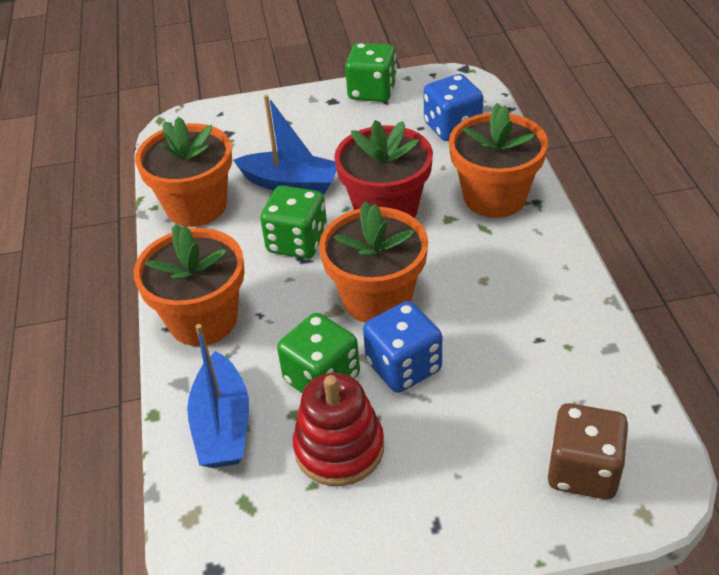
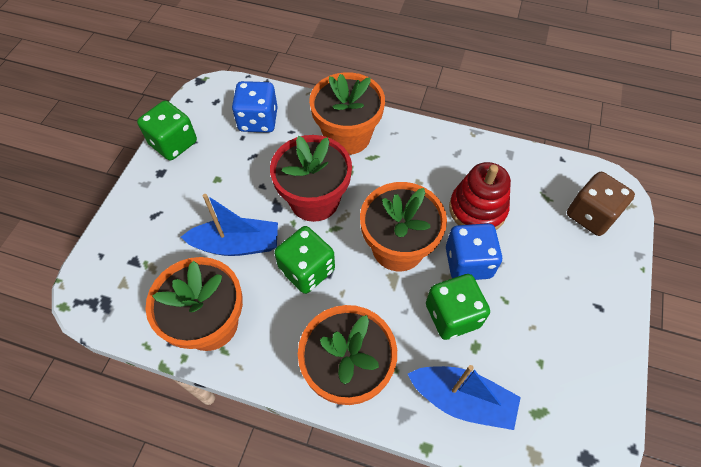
camera: 65 degrees left, 15 degrees up
blue boat [233,94,337,194] -> blue boat turned 45 degrees clockwise [181,194,278,256]
red stacking toy [293,373,384,486] -> red stacking toy moved to [449,162,511,230]

